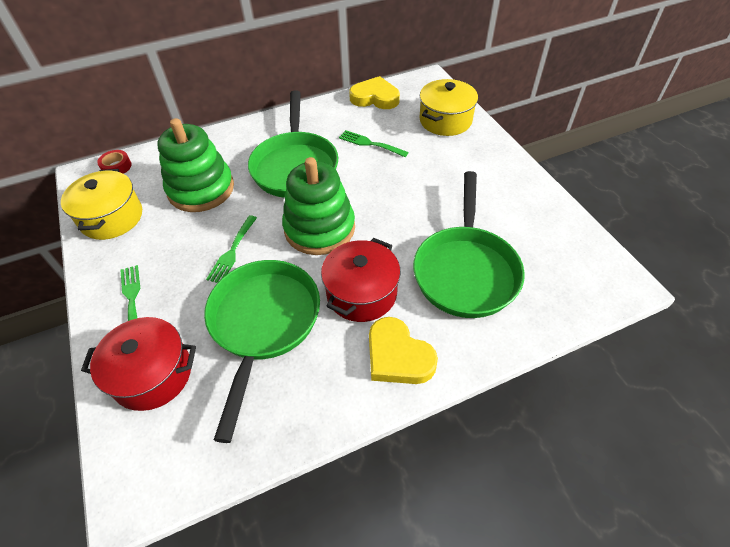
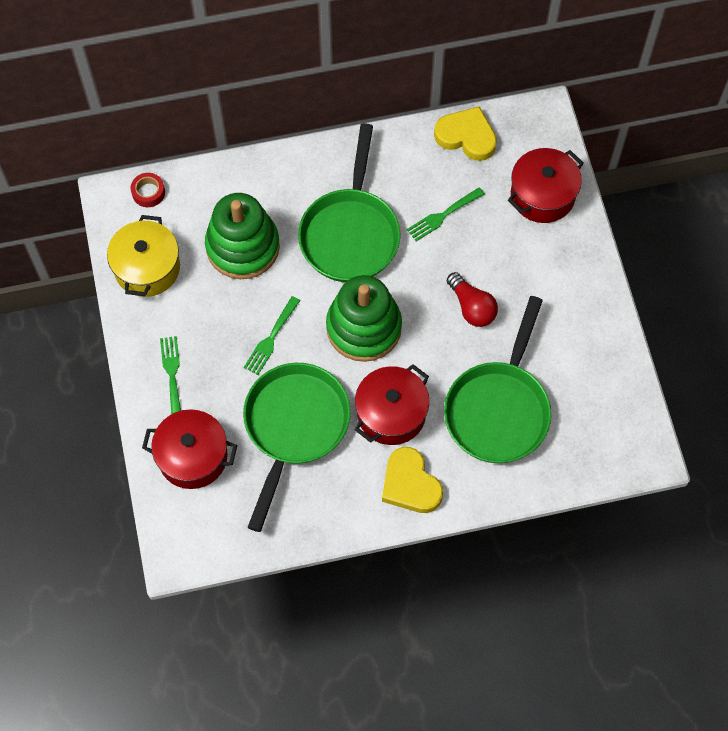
camera: 10 degrees right, 15 degrees up
green fork [339,130,409,157] -> green fork turned 75 degrees counterclockwise [407,187,485,241]
yellow pot [419,79,478,136] -> red pot [508,148,584,223]
none -> red light bulb [447,272,498,327]

